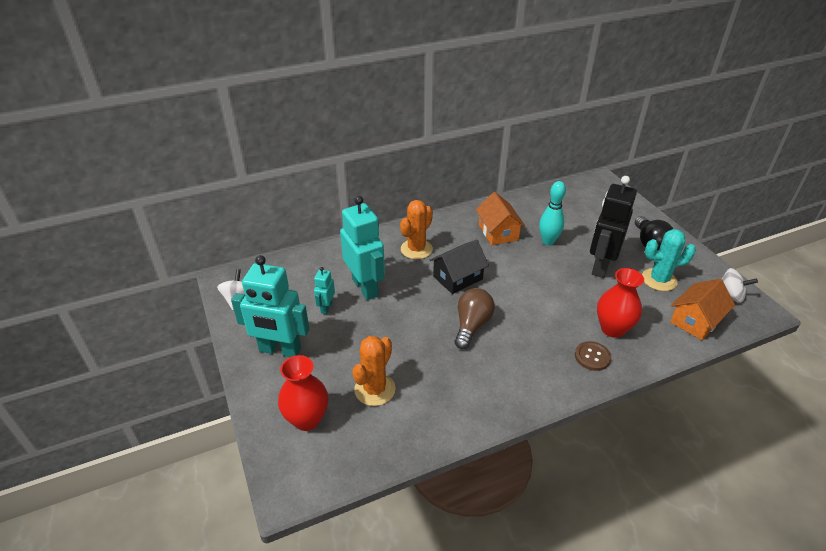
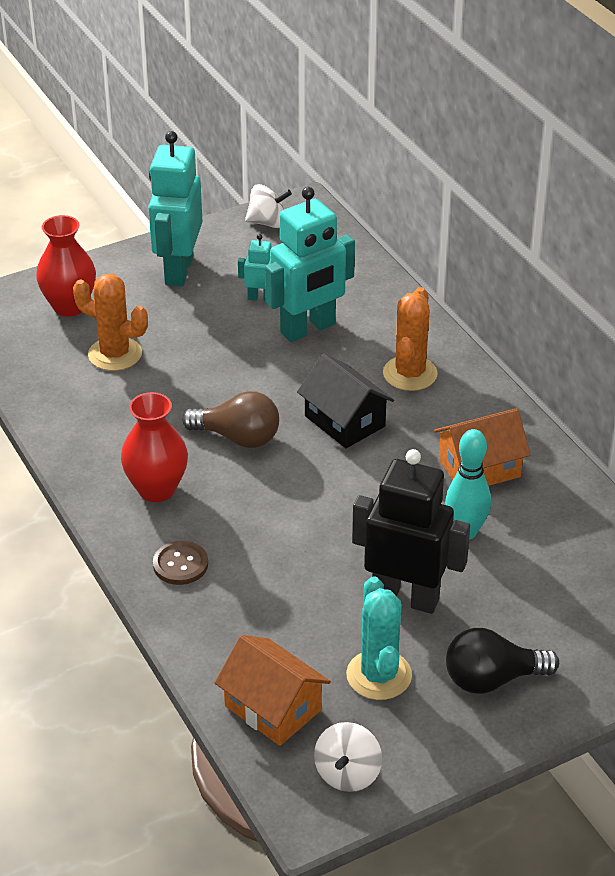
camera: 85 degrees right, 0 degrees up
orange cactus [400,200,433,259] -> orange cactus turned 75 degrees clockwise [383,287,438,391]
red vase [597,268,644,338] -> red vase moved to [121,392,188,502]

